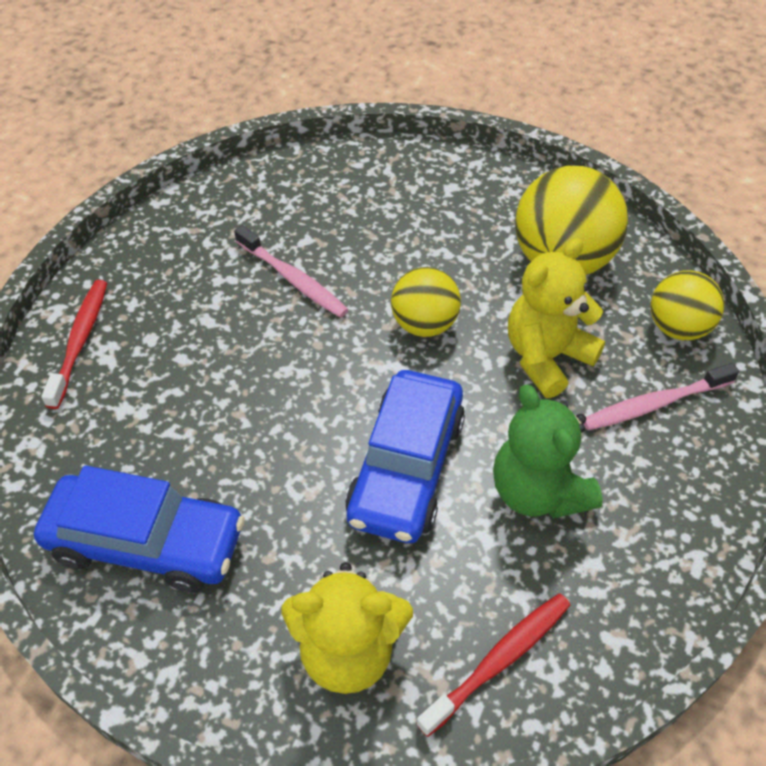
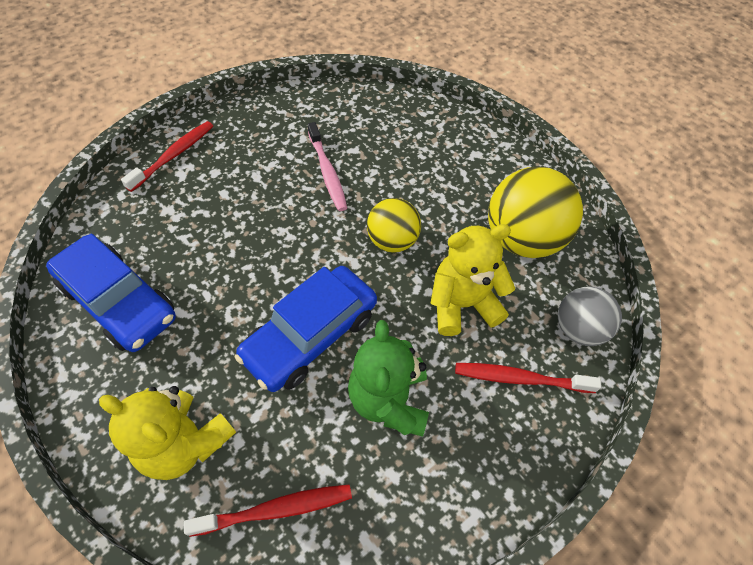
camera: 25 degrees right, 5 degrees up
pink toothbrush [584,363,739,430] -> red toothbrush [455,363,602,393]
yellow ball [651,270,724,340] -> grey ball [558,287,622,346]

